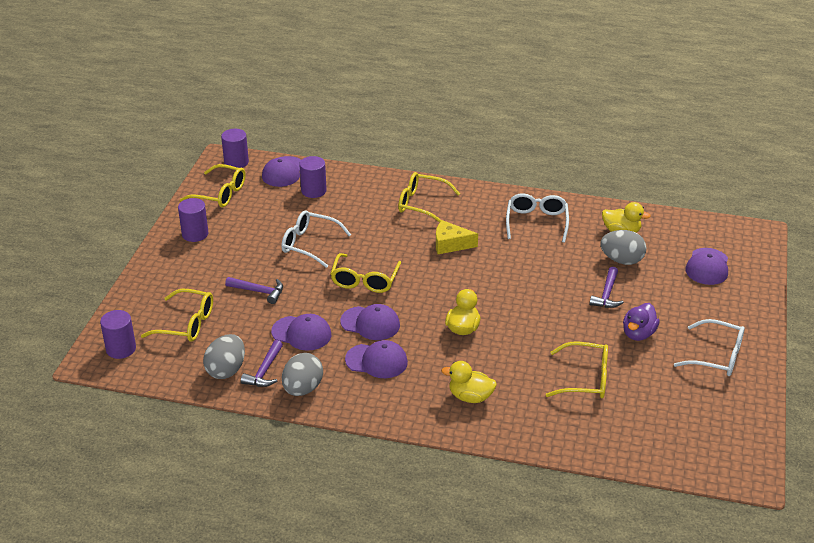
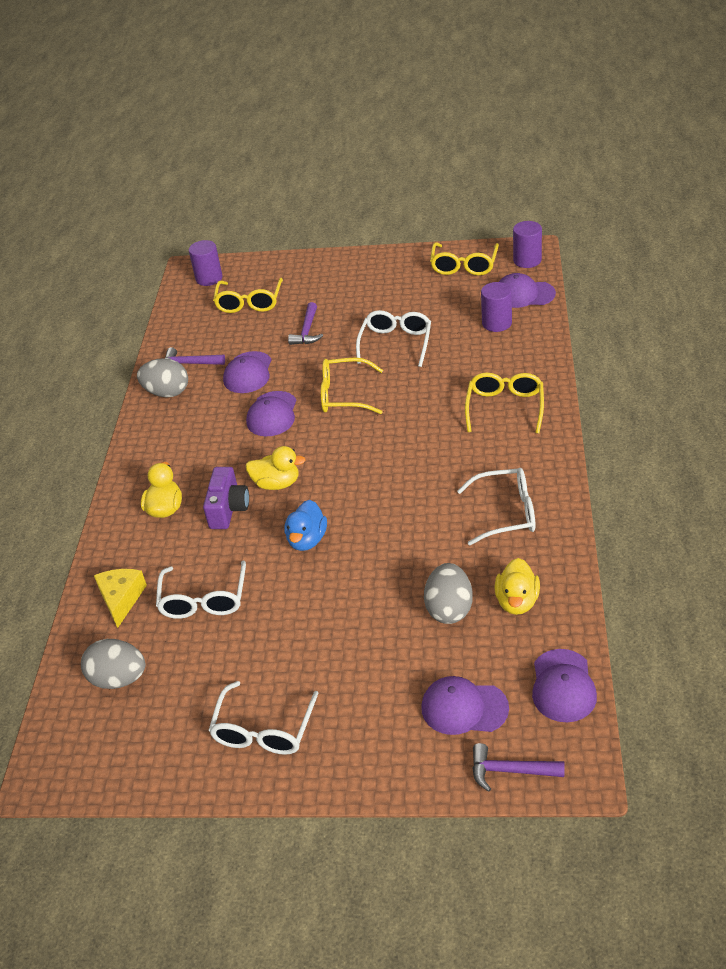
camera: 85 degrees right, 5 degrees up
purple cylinder [178,198,209,242] -> none
grey egg [203,334,245,379] -> grey egg moved to [81,639,146,689]
purple cap [345,340,408,378] -> purple cap moved to [532,649,597,722]
yellow cheese [436,220,478,254] -> yellow cheese moved to [94,569,147,628]
yellow glasses [546,342,608,398] -> white glasses [156,560,246,619]
purple hammer [589,267,624,308] -> purple hammer moved to [472,743,564,792]
purple duck [623,303,659,341] -> none
none -> purple camera [203,467,249,529]
none -> blue duck [285,500,327,551]

